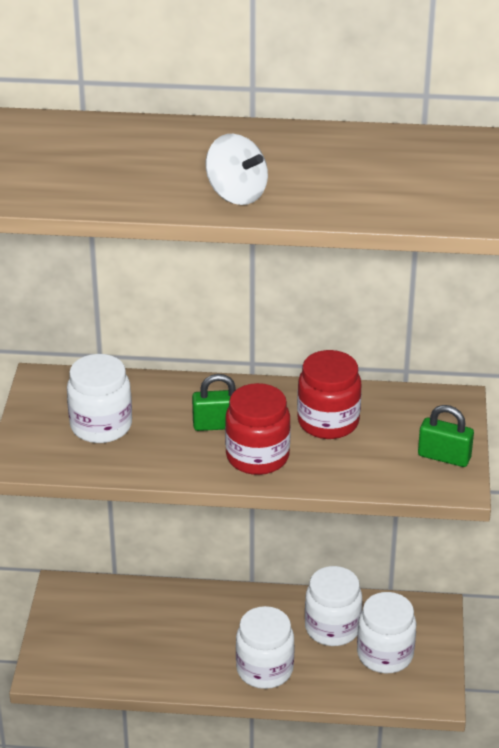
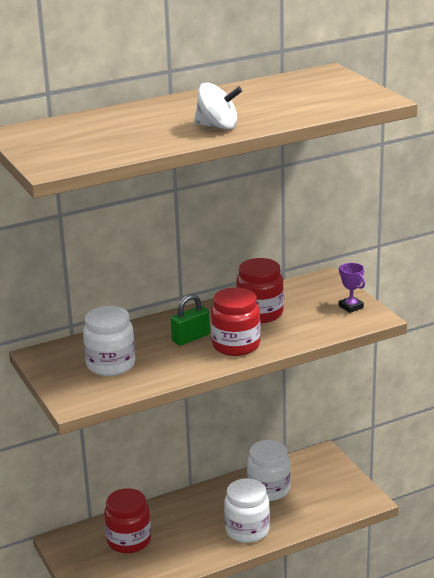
camera: 30 degrees left, 10 degrees down
white jar [357,592,416,673] -> none
green padlock [418,405,474,467] -> purple trophy [339,263,365,313]
none -> red jar [104,488,151,553]

